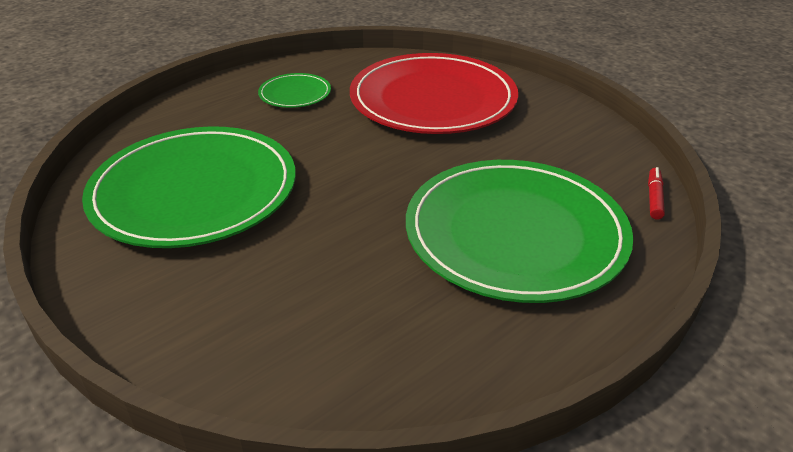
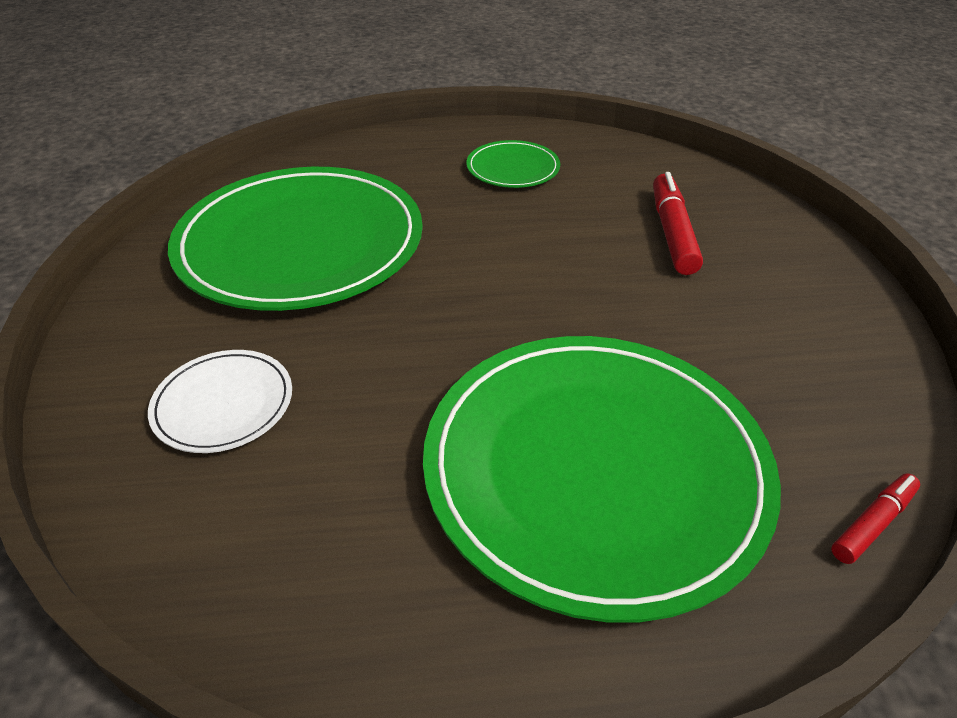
camera: 35 degrees right, 5 degrees up
red plate [350,53,518,134] -> red marker [653,172,703,275]
none -> white plate [148,350,292,453]

